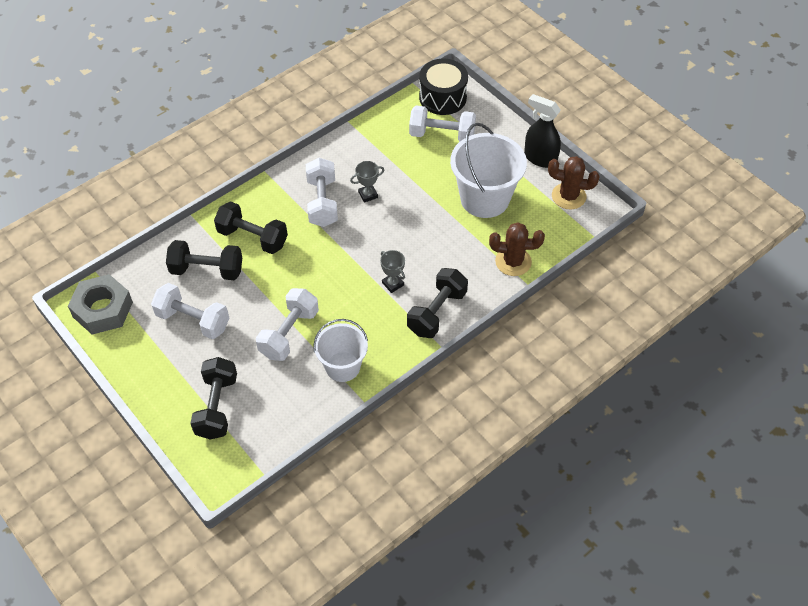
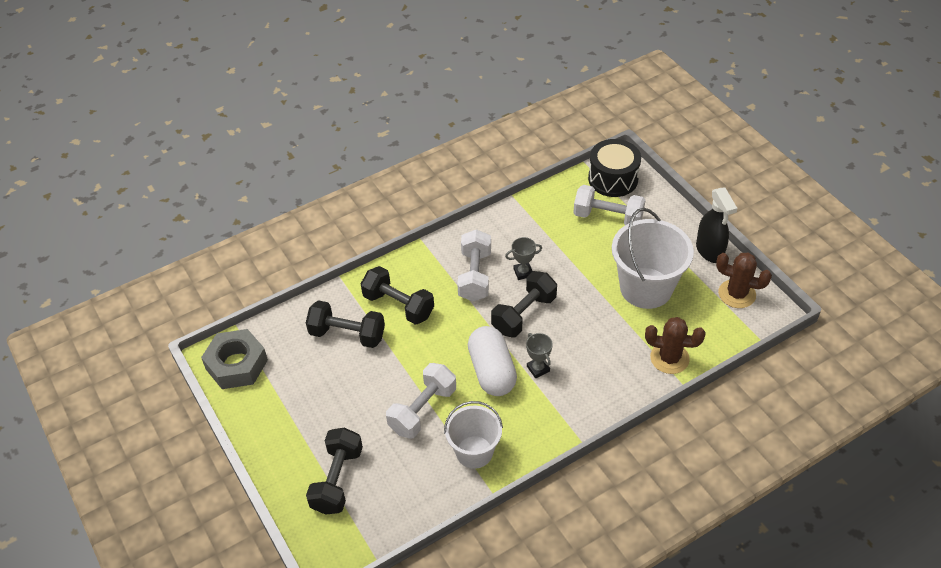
camera: 10 degrees right, 5 degrees down
white dumbbell [151,283,229,339] -> none
black dumbbell [407,268,468,338] -> black dumbbell moved to [491,271,557,337]
black spray bottle [524,94,561,168] -> black spray bottle turned 150 degrees counterclockwise [696,188,737,263]
none -> white capsule [468,326,517,396]

